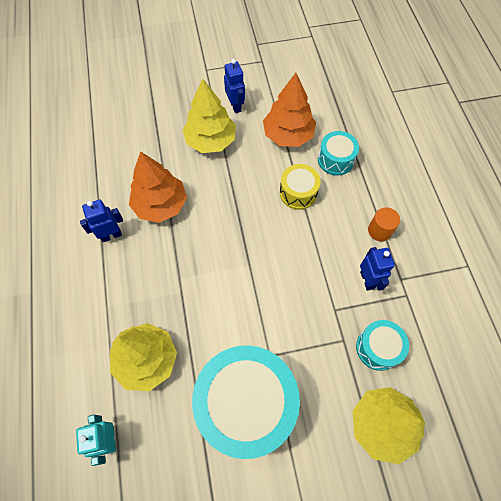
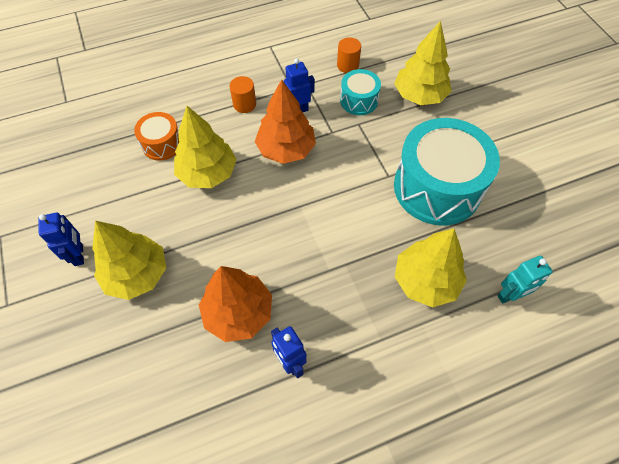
camera: 100 degrees left, 5 degrees down
blue robot [224,59,245,113] -> blue robot turned 105 degrees clockwise [38,212,84,266]
orange tree [263,73,316,147] -> orange tree moved to [255,79,316,164]
yellow drum [280,164,321,210] -> yellow tree [174,106,237,188]
turquoise drum [318,131,359,176] -> orange drum [134,112,179,161]
none -> orange cylinder [337,37,361,73]

